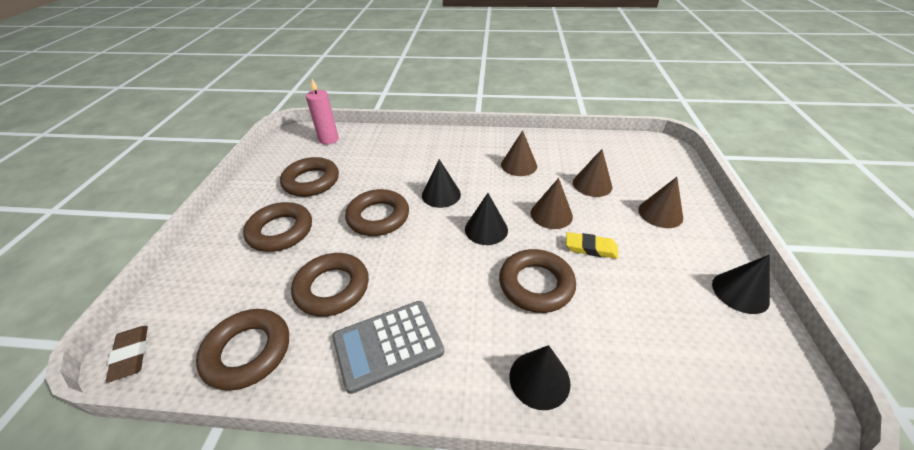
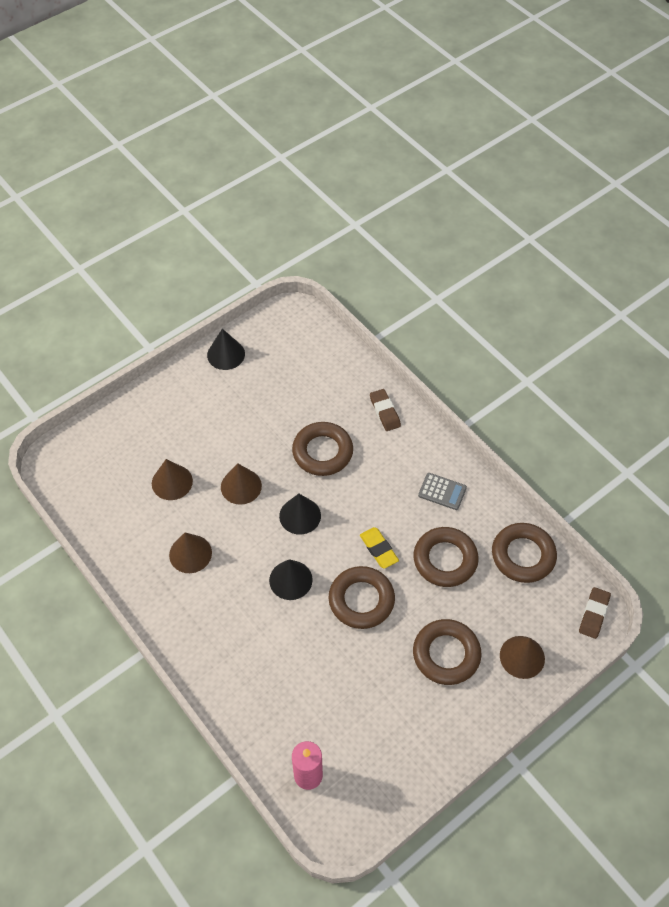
camera: 135 degrees left, 15 degrees up
brown ring [280,157,339,197] -> none
grey calculator [332,301,444,394] -> grey calculator [418,473,467,510], size x0.59
black cone [509,345,571,410] -> brown eraser [370,389,401,431]
yellow eraser [566,232,618,259] -> yellow eraser moved to [360,527,399,569]
brown cone [638,177,683,228] -> brown cone moved to [500,636,545,679]

